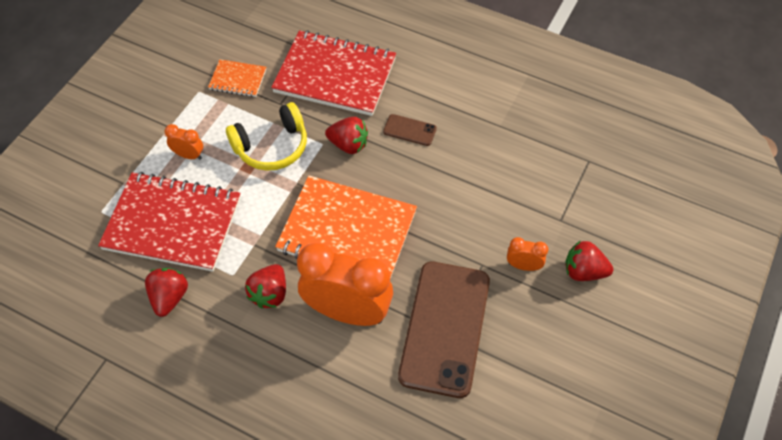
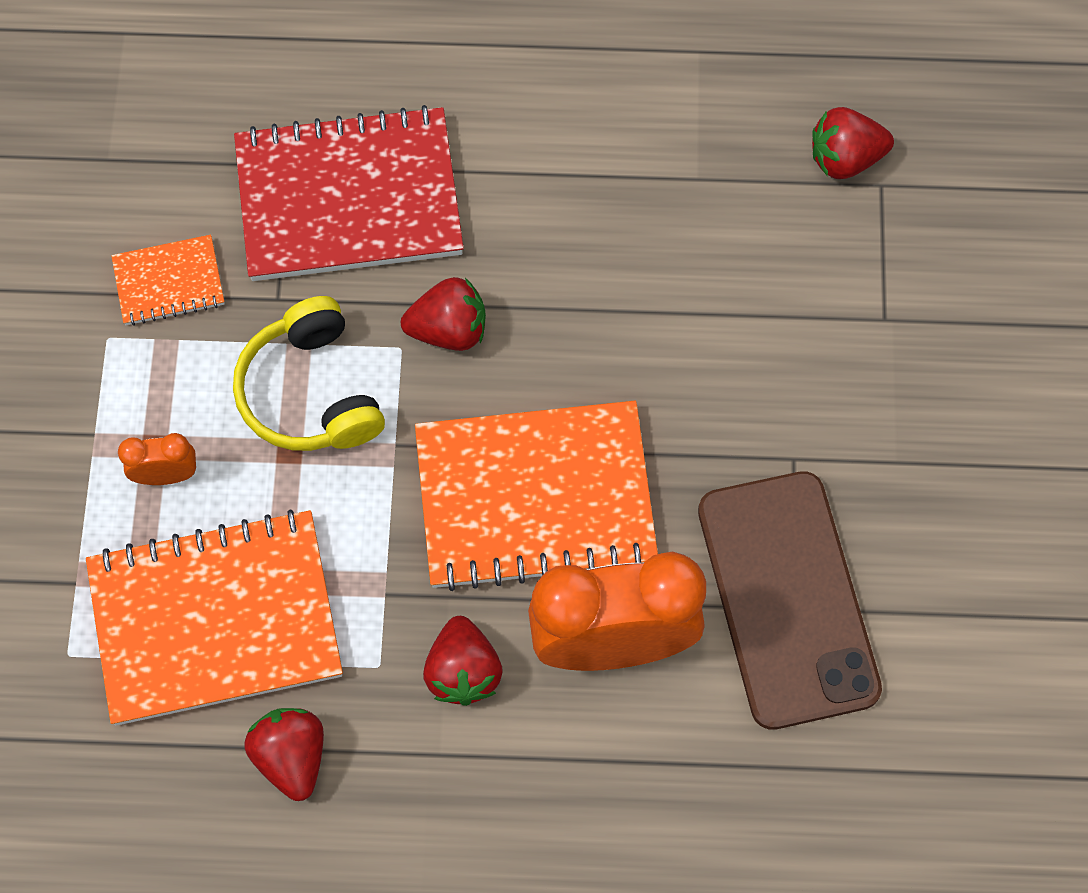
camera: 25 degrees left, 10 degrees up
red notebook [98,172,241,272] -> orange notebook [86,510,343,726]
yellow headphones [226,102,307,171] -> yellow headphones turned 120 degrees clockwise [233,296,385,451]
brown phone [383,114,437,146] -> none
orange clock [507,237,548,271] -> none
red strawberry [565,240,613,281] -> red strawberry moved to [812,107,894,179]

